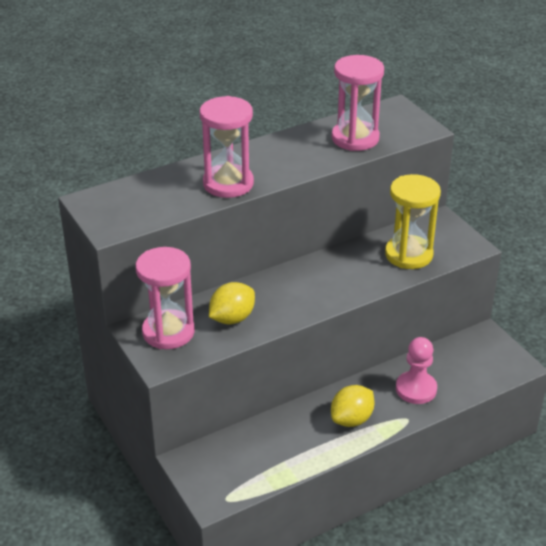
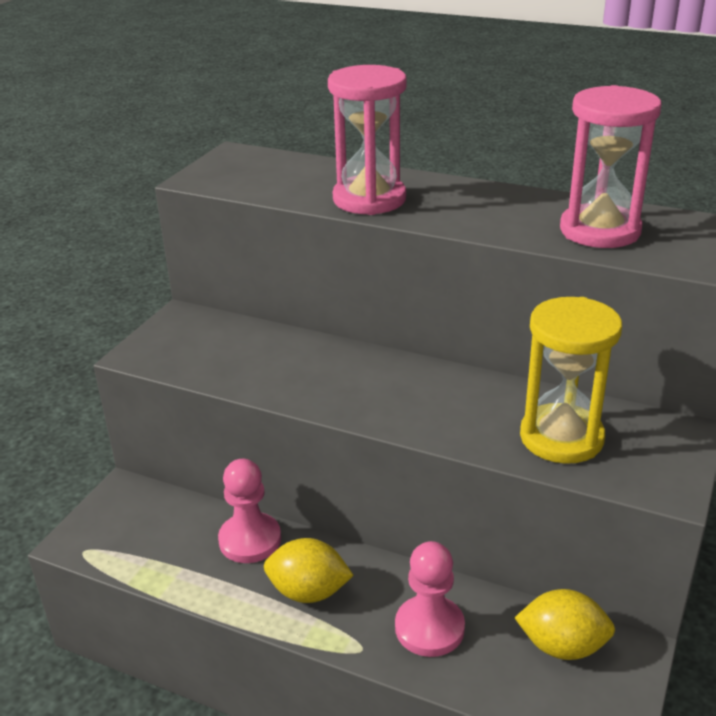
camera: 55 degrees right, 5 degrees down
pink hourglass [136,247,195,349] -> none
yellow lemon [209,282,255,324] -> yellow lemon moved to [515,589,615,660]
none -> pink pawn [218,459,281,563]

